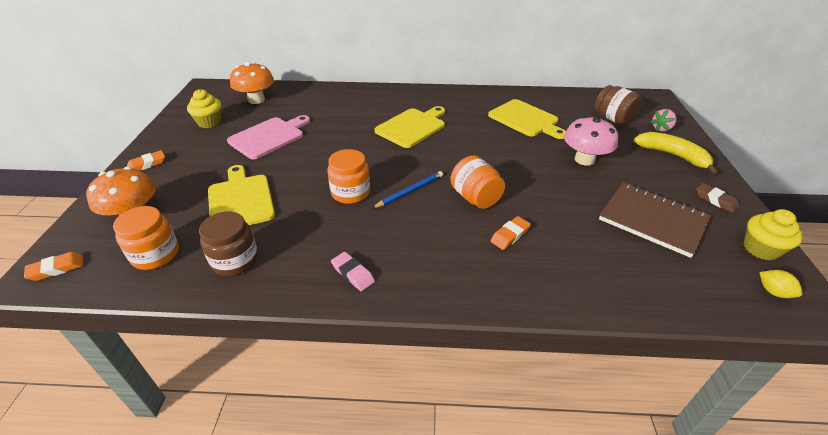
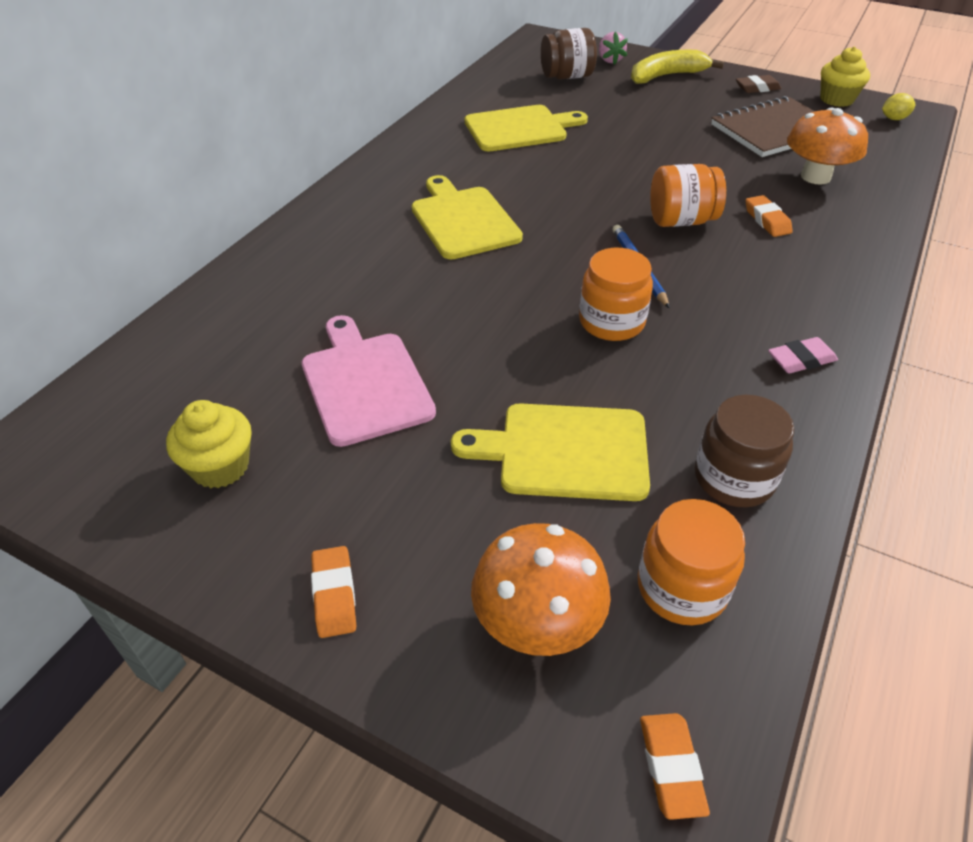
camera: 65 degrees left, 5 degrees up
orange mushroom [230,62,274,104] -> orange mushroom moved to [787,108,868,185]
pink mushroom [564,116,618,166] -> none

